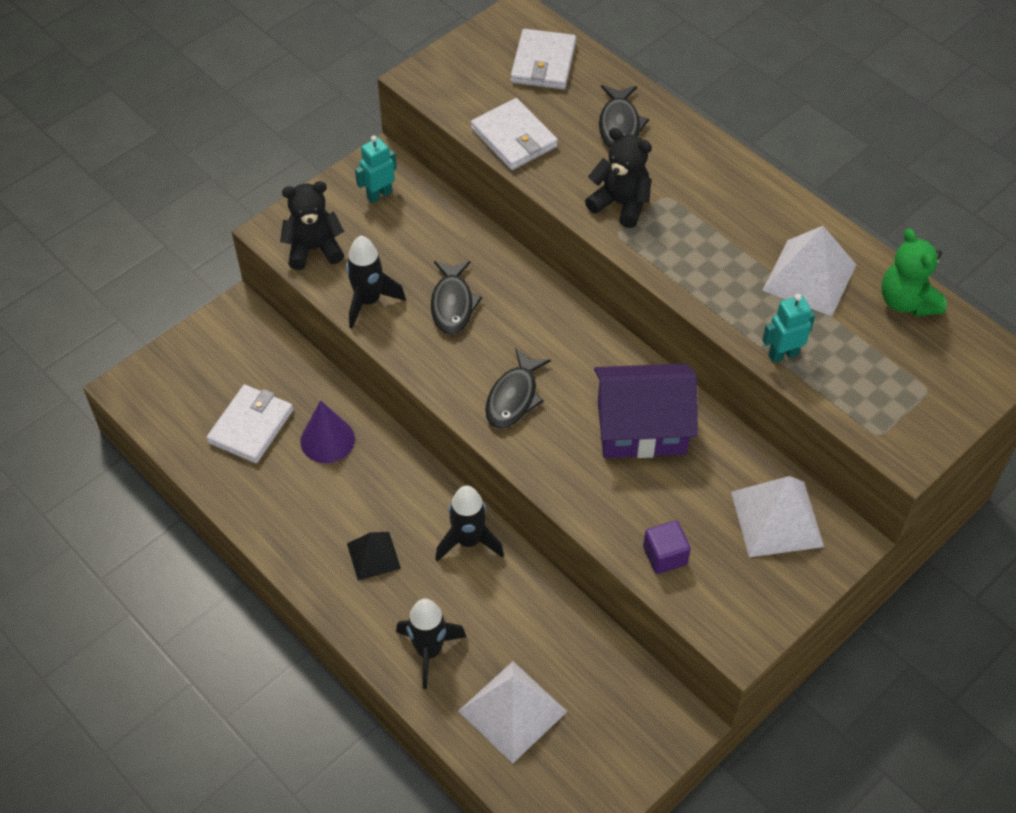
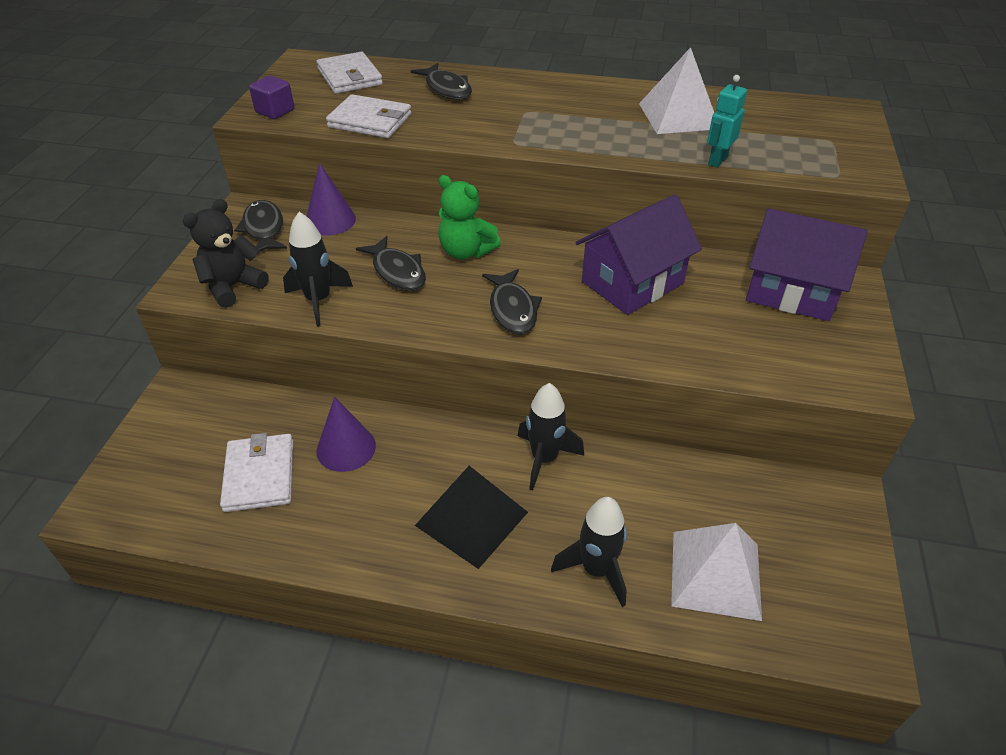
camera: 35 degrees left, 10 degrees down
black pyramid [347,532,401,581] -> black pyramid [415,466,528,569], size x1.65
turquoise robot [355,135,397,203] -> black fish [234,200,287,252]
black teddy bear [585,128,652,228] -> none
purple cube [643,521,691,574] -> purple cube moved to [249,75,294,119]
white pyramid [731,476,824,557] -> purple house [746,208,868,321]
green teddy bear [881,228,947,316] -> green teddy bear moved to [438,175,501,259]
none -> purple cone [307,163,356,236]

